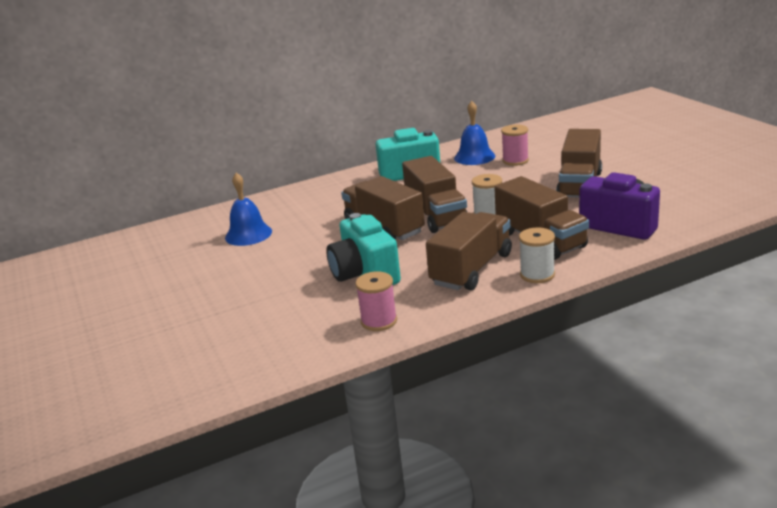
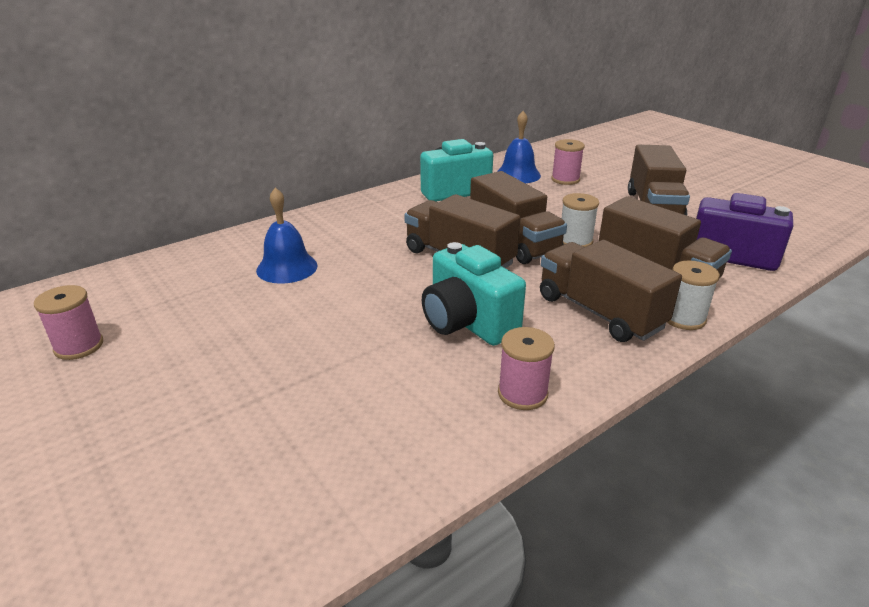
camera: 15 degrees left, 5 degrees up
brown truck [426,212,512,290] -> brown truck turned 60 degrees counterclockwise [540,240,682,342]
none -> pink spool [34,285,103,360]

